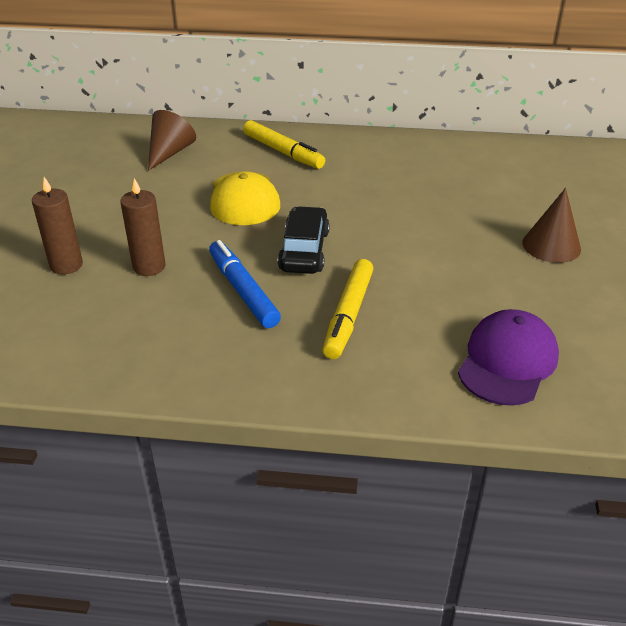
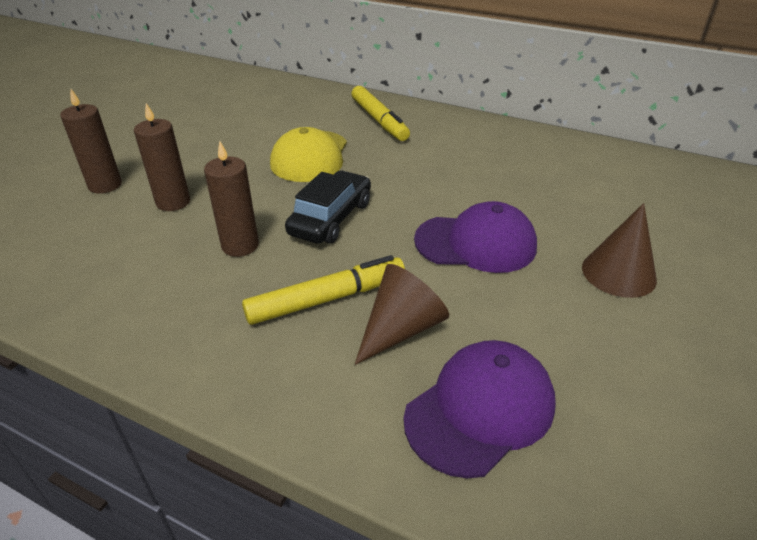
camera: 20 degrees right, 0 degrees up
brown cone [148,110,196,171] -> brown cone moved to [355,264,449,365]
blue marker [209,240,281,328] -> brown candle [204,141,259,257]
yellow marker [322,259,373,359] -> yellow marker turned 150 degrees counterclockwise [242,255,405,325]
none -> purple cap [414,201,537,273]

